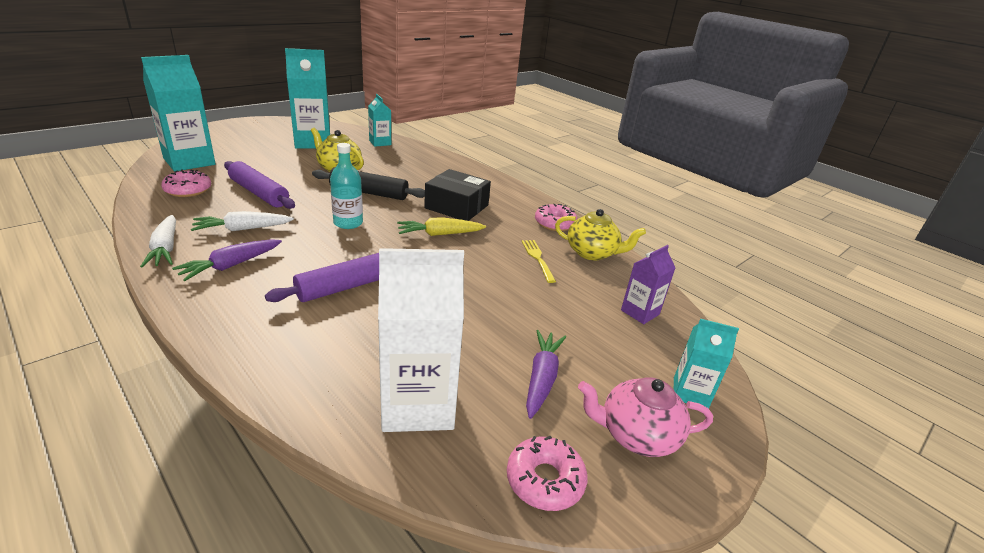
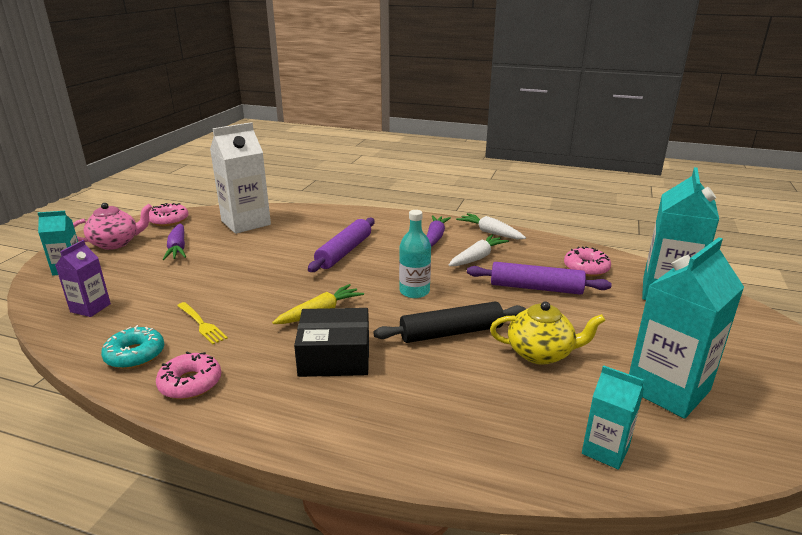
camera: 155 degrees right, 5 degrees down
yellow teapot [555,209,646,261] -> turquoise donut [101,325,164,369]

